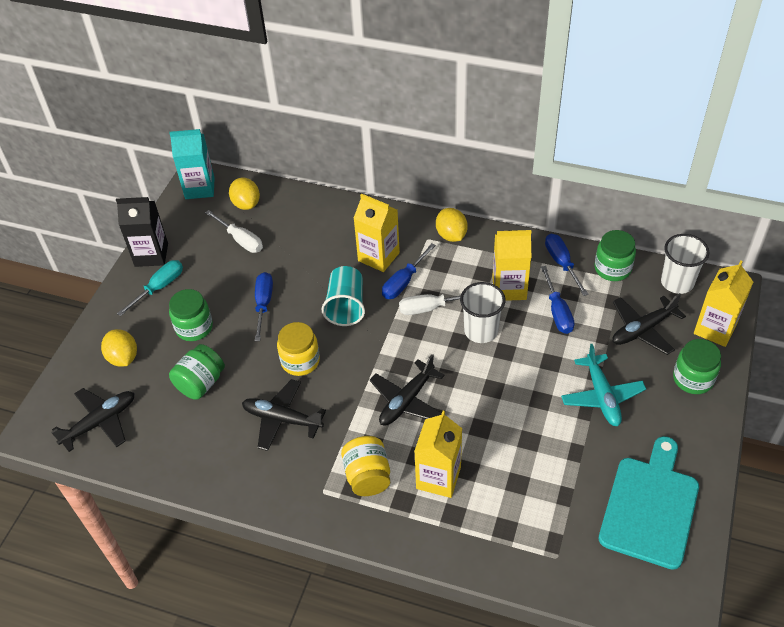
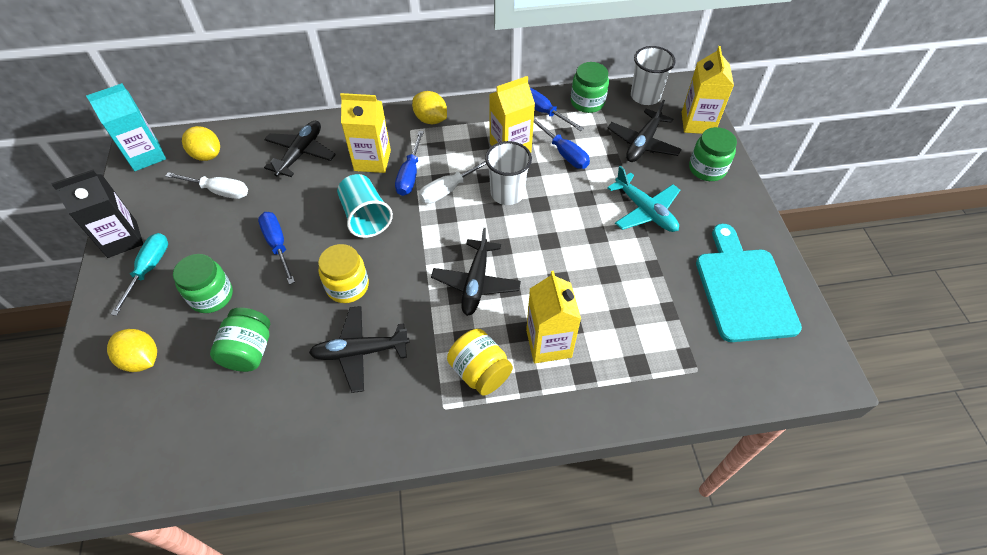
camera: 30 degrees left, 5 degrees up
black plane [51,388,134,452] -> black plane moved to [264,121,336,177]

